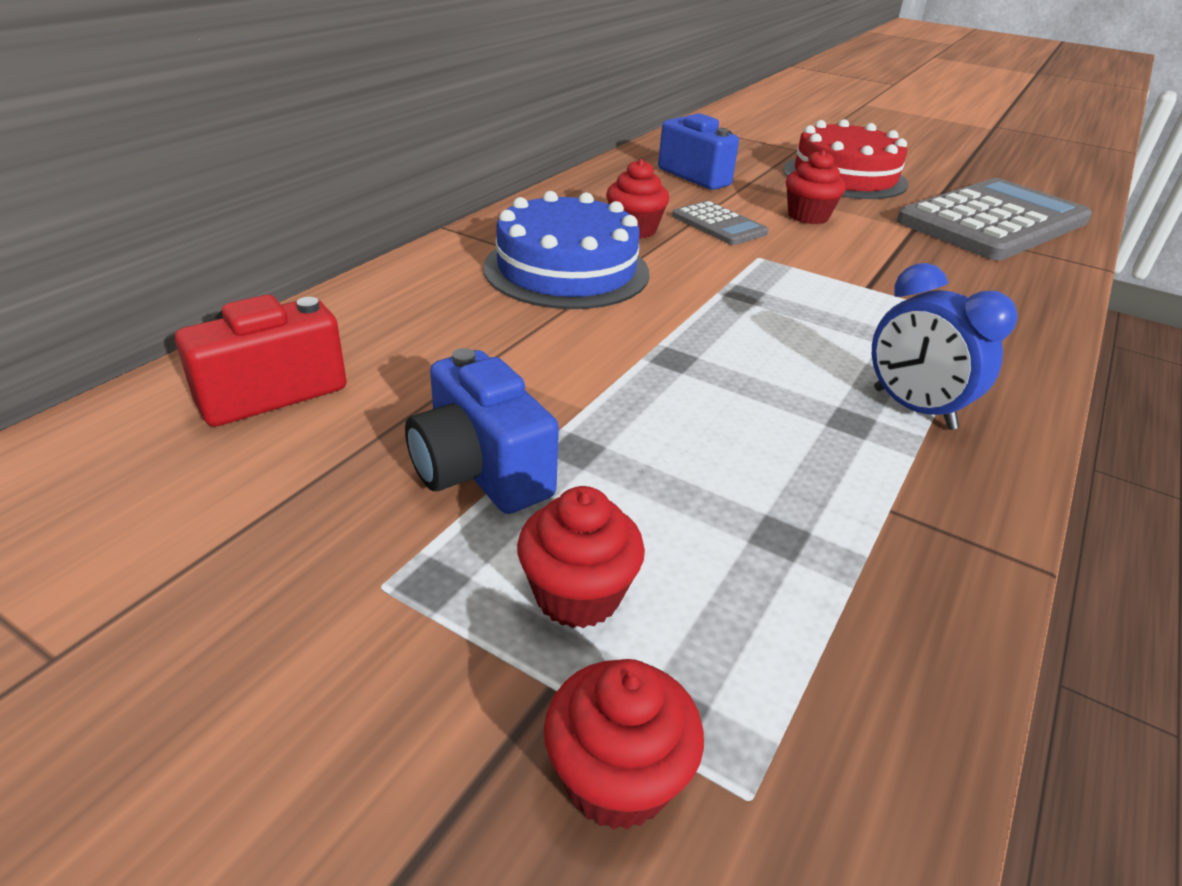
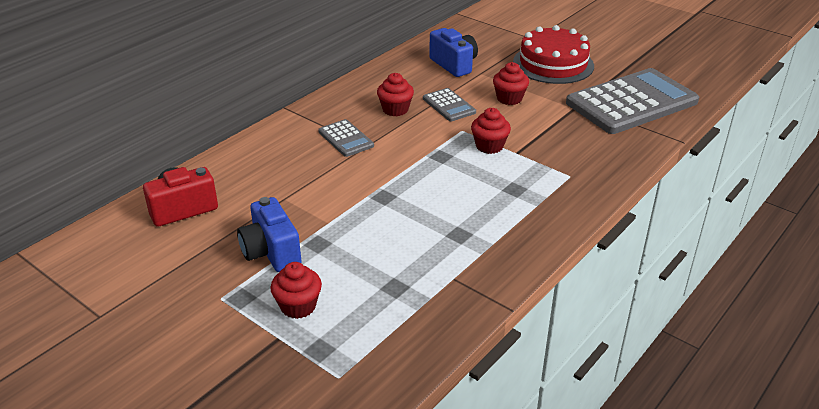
camera: 10 degrees right, 0 degrees up
blue cake [483,191,650,309] -> grey calculator [318,119,374,157]
red cupcake [544,659,704,830] -> red cupcake moved to [471,108,511,154]
blue clock [872,263,1018,430] -> none

